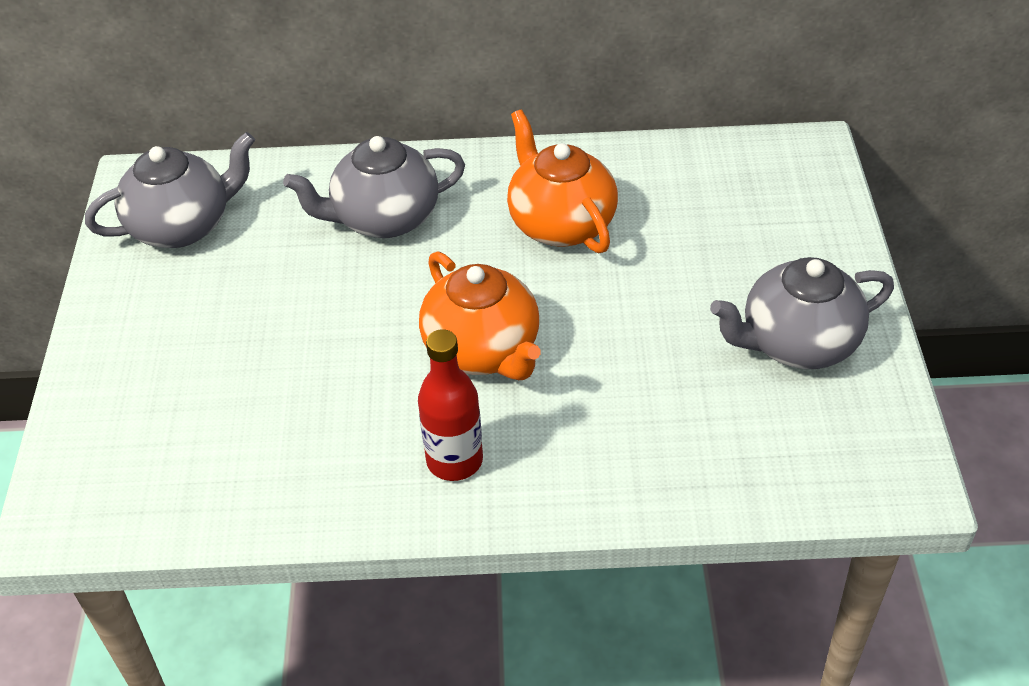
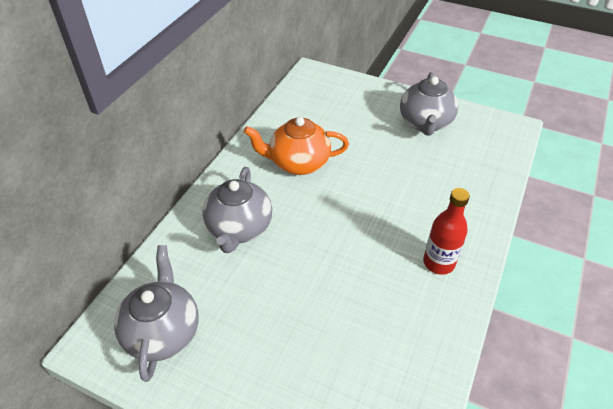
camera: 65 degrees left, 0 degrees up
orange teapot [419,251,541,380] -> none

